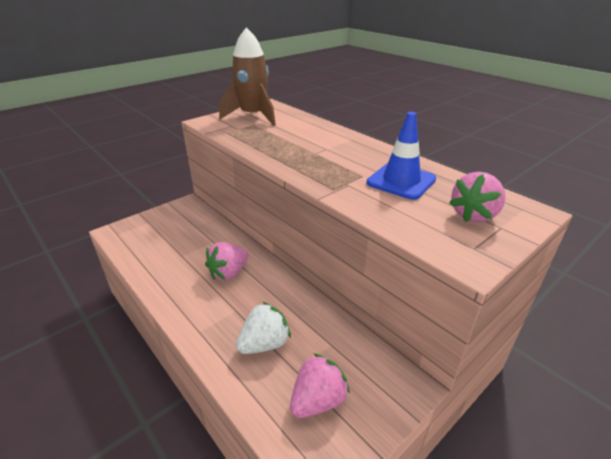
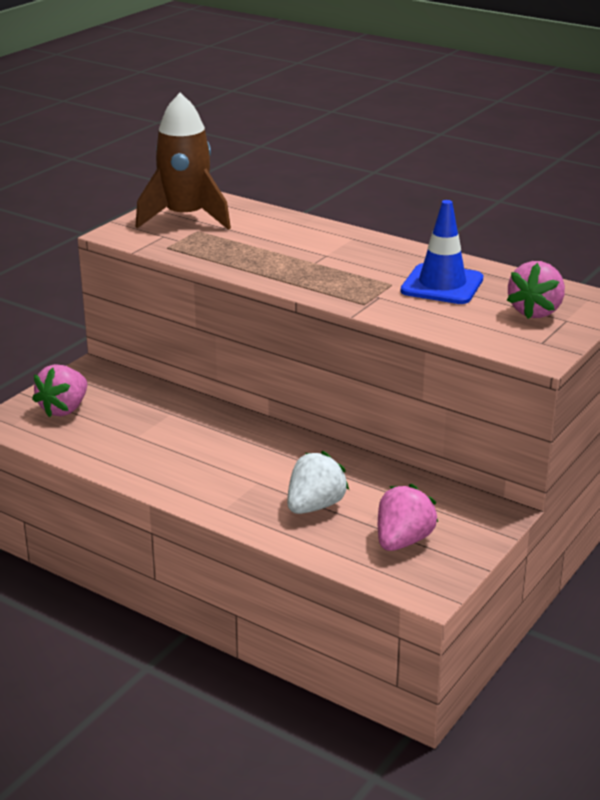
camera: 15 degrees left, 5 degrees down
pink strawberry [205,242,248,280] -> pink strawberry moved to [32,364,87,417]

